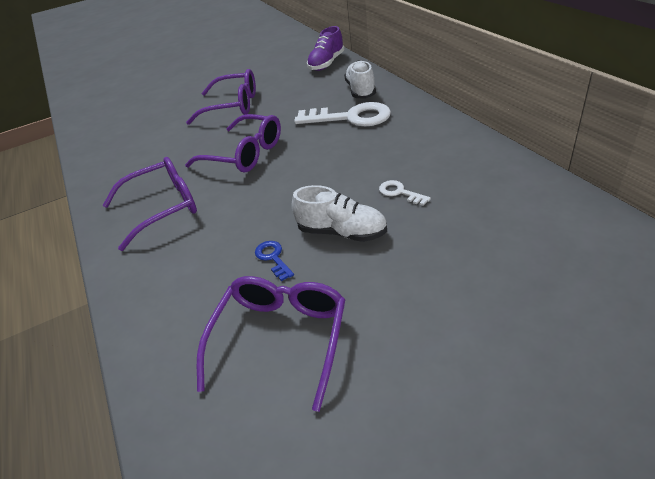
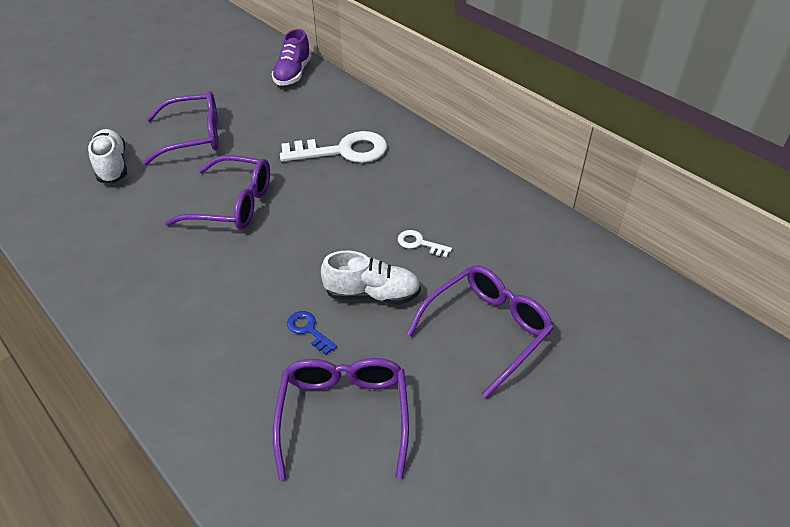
camera: 20 degrees left, 5 degrees up
purple glasses [103,157,197,251] -> purple glasses moved to [407,265,554,399]
white shoe [344,60,376,99] -> white shoe moved to [88,129,127,183]

